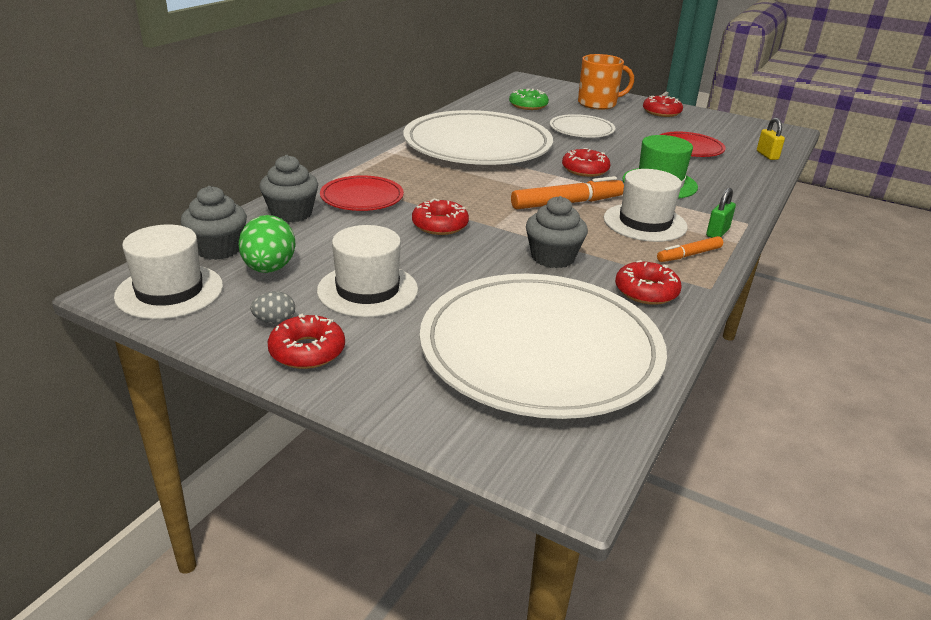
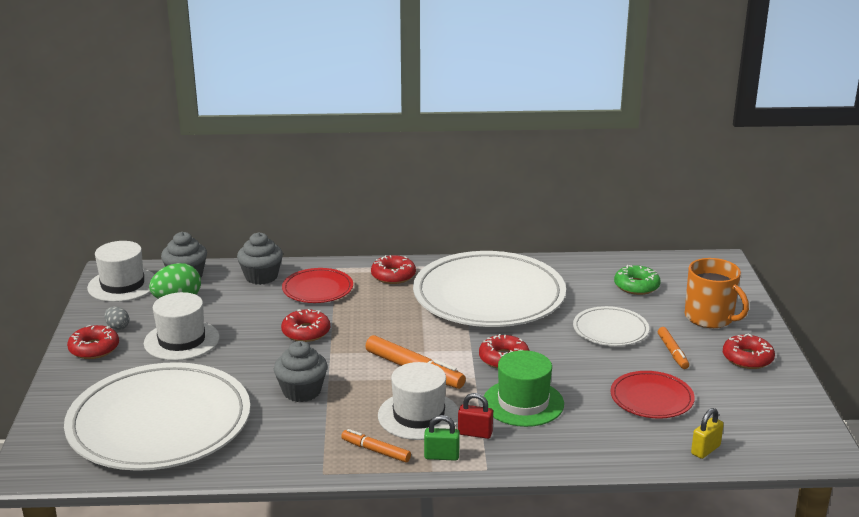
camera: 60 degrees right, 5 degrees down
red donut [615,260,682,305] -> red donut moved to [371,255,416,284]
none -> red padlock [458,393,493,439]
none -> orange marker [658,327,689,369]

